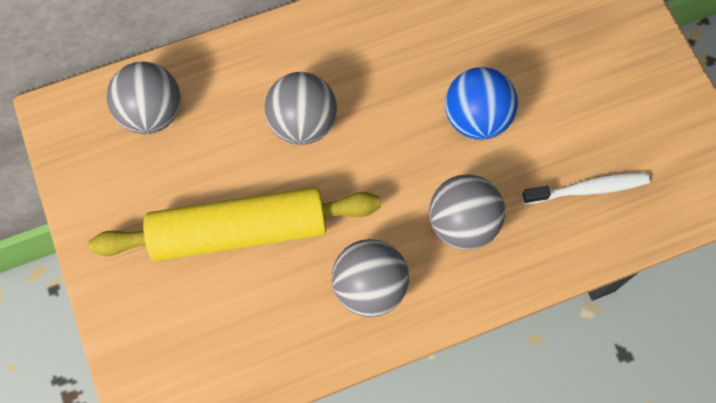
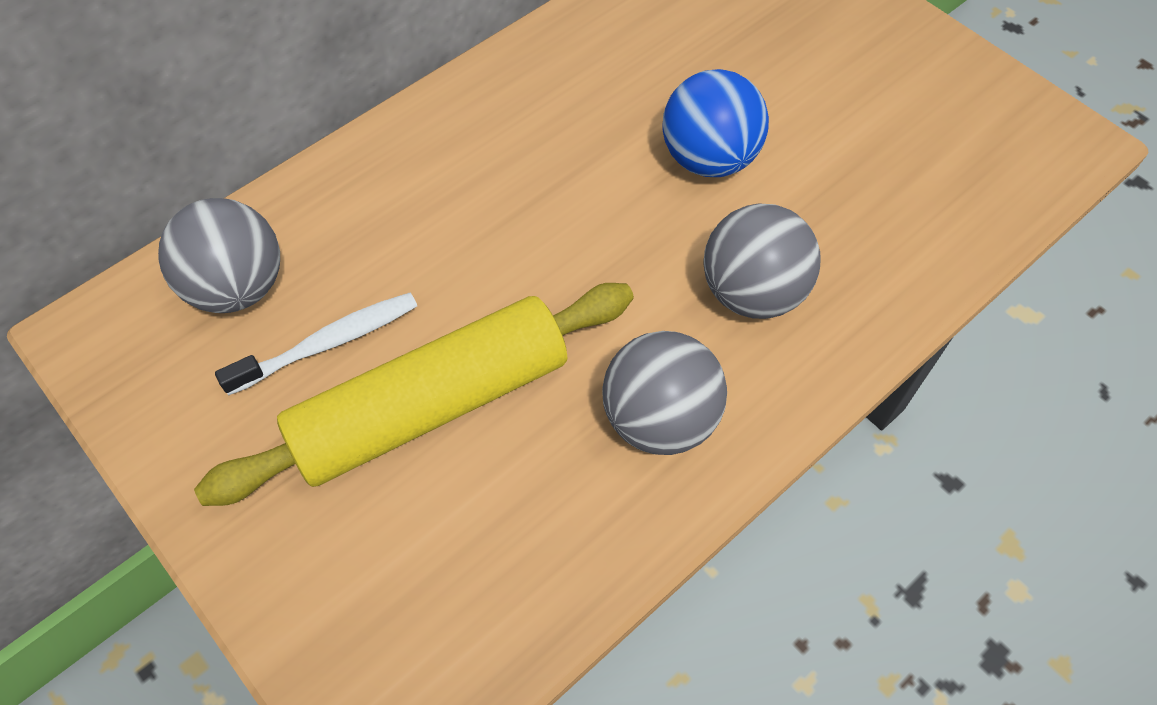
camera: 20 degrees left, 10 degrees down
grey ball [265,72,337,145] -> none
white toothbrush [522,172,650,204] -> white toothbrush moved to [215,293,417,395]

